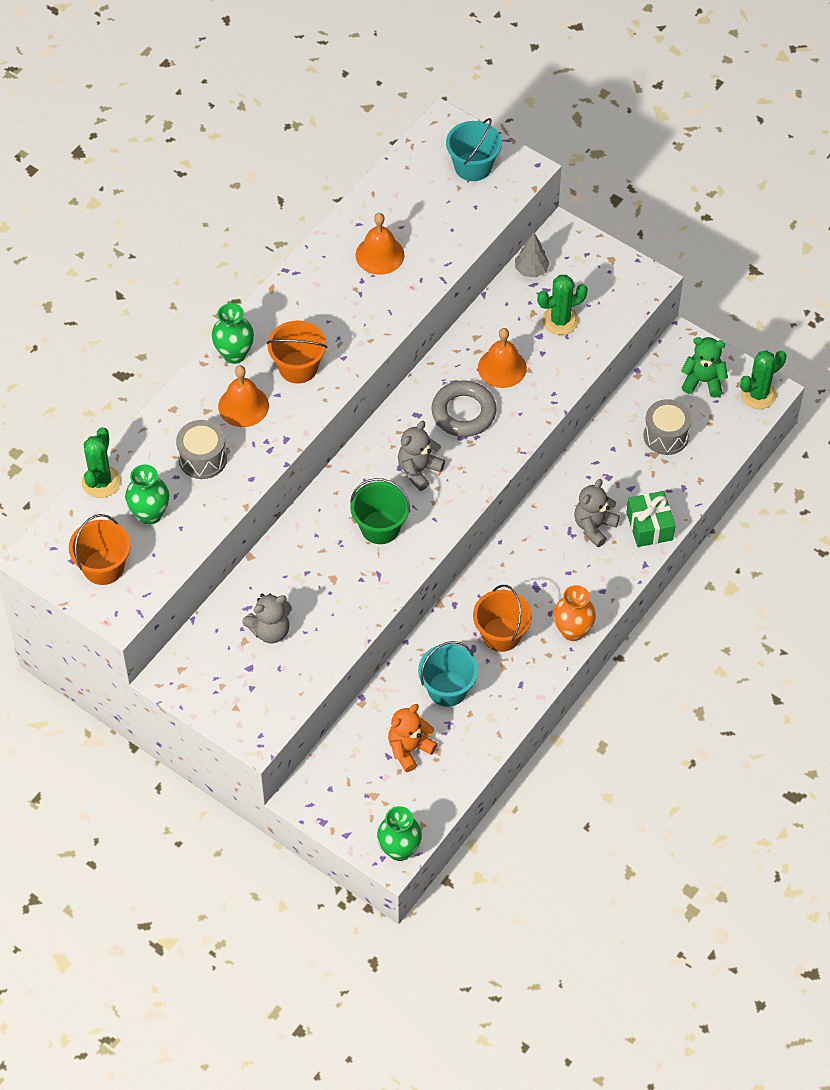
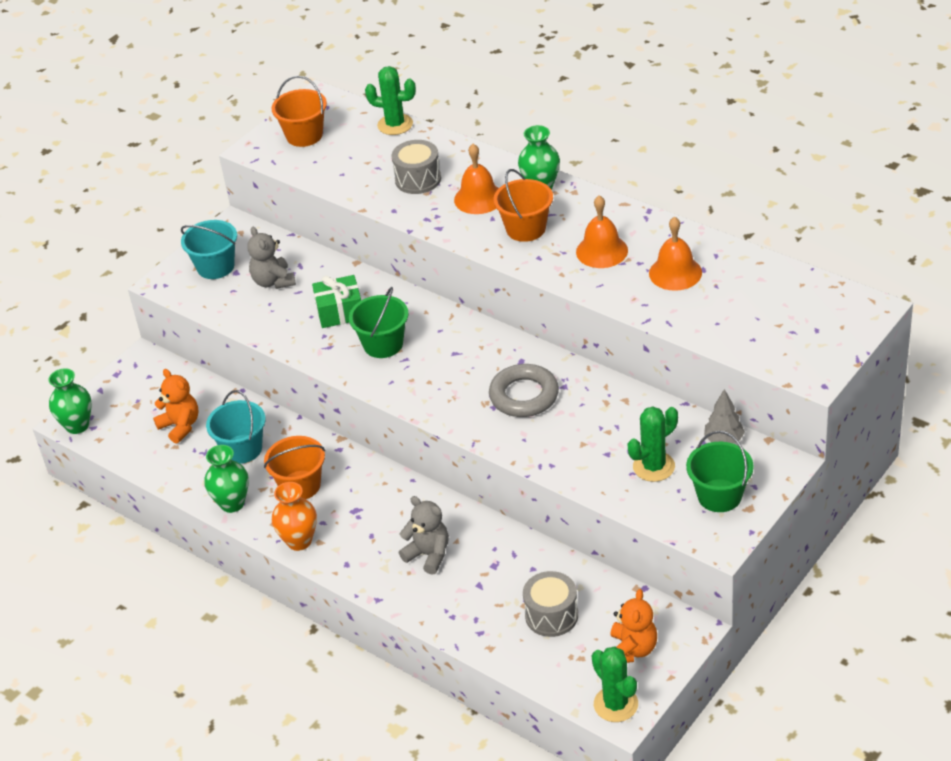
camera: 95 degrees right, 15 degrees down
green vase [125,464,169,524] -> green vase moved to [204,445,249,513]
grey teddy bear [398,421,445,491] -> none
turquoise bucket [446,118,502,181] -> turquoise bucket moved to [181,220,237,279]
orange bell [478,328,527,388] -> orange bell moved to [576,195,628,268]
green cactus [537,275,588,335] -> green cactus turned 75 degrees clockwise [627,407,678,482]
green gift [626,491,675,547] -> green gift moved to [312,275,361,328]
green teddy bear [681,337,728,398] -> orange teddy bear [610,589,657,663]
none -> green bucket [686,431,754,512]

